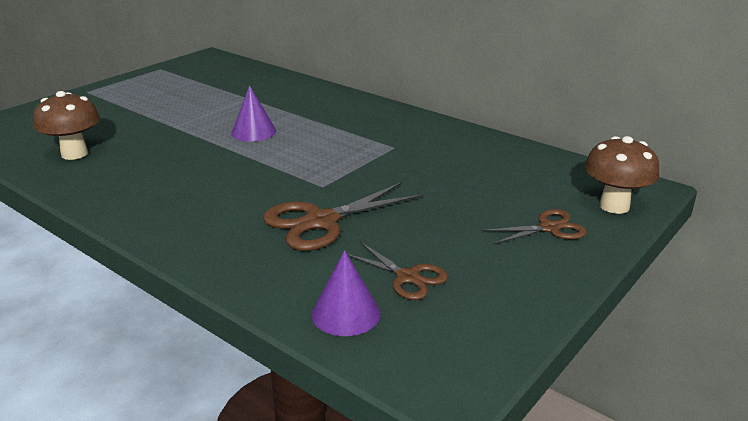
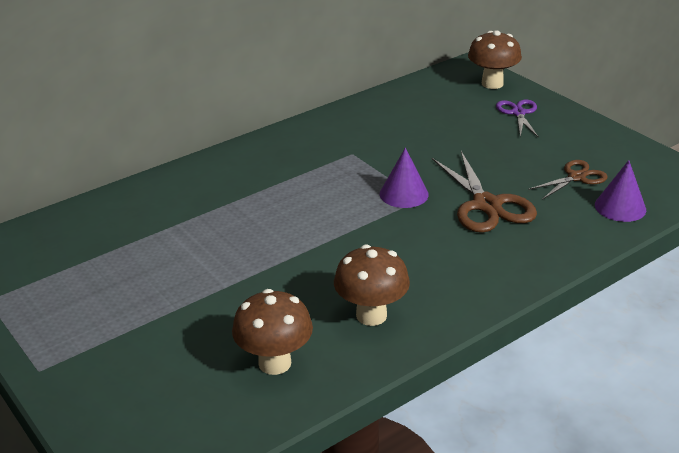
camera: 75 degrees left, 5 degrees up
purple cone [231,85,276,141] -> purple cone moved to [380,148,429,208]
brown scissors [482,209,587,245] -> purple scissors [496,100,539,138]
none -> brown mushroom [334,245,410,326]

